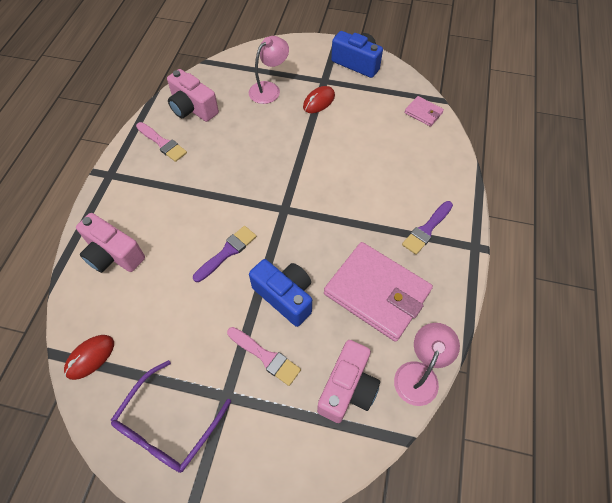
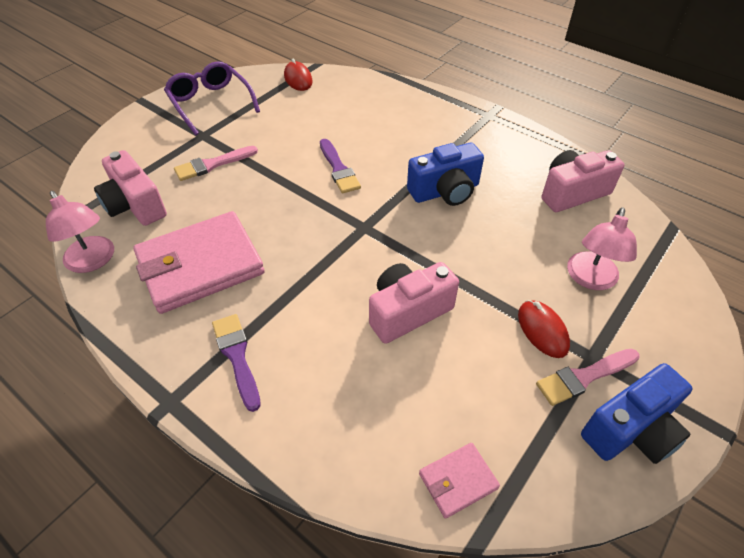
camera: 115 degrees right, 10 degrees down
pink camera [76,213,145,273] -> pink camera moved to [369,262,459,344]
pink brush [136,122,187,162] -> pink brush moved to [536,348,640,406]
pink lamp [249,36,289,104] -> pink lamp turned 45 degrees clockwise [567,207,637,290]
blue camera [249,259,312,327] -> blue camera moved to [407,143,484,206]

